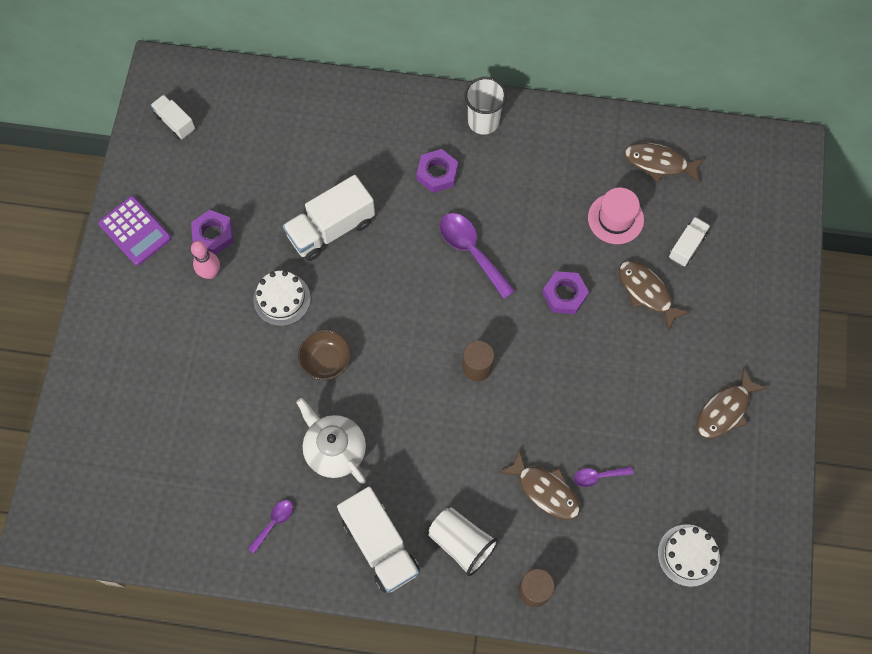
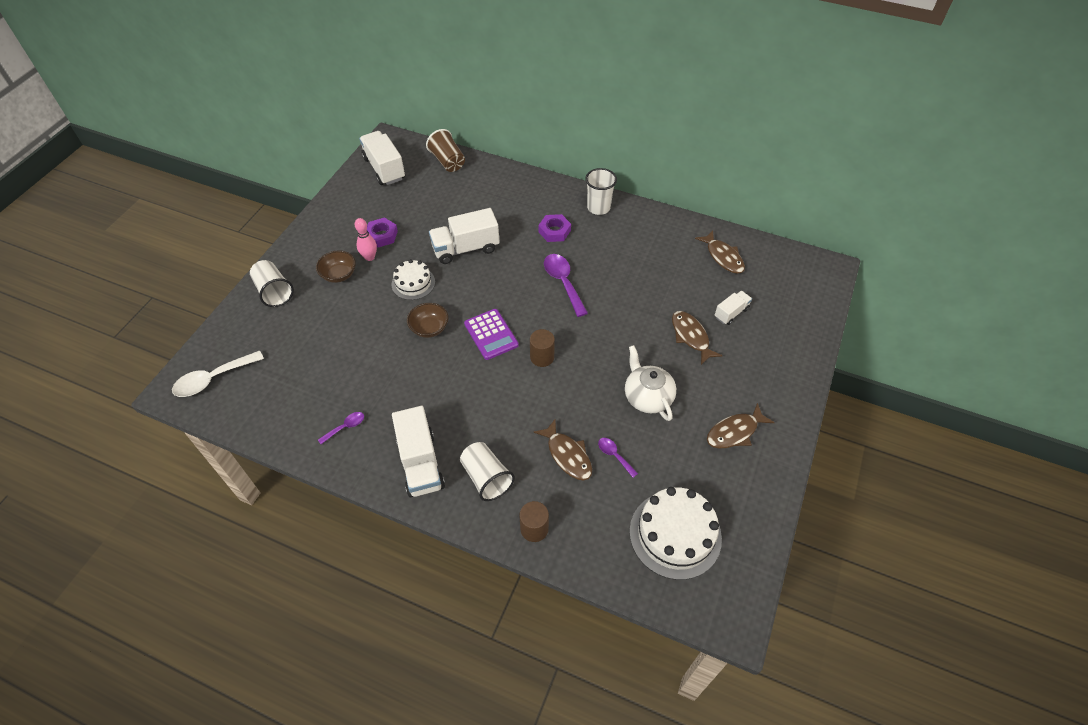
camera: 15 degrees right, 15 degrees down
purple calculator [98,196,172,266] -> purple calculator moved to [464,309,519,360]
white truck [151,95,195,139] -> white truck [359,131,405,185], size x1.81
white teapot [296,398,366,484] -> white teapot moved to [625,345,676,421]
purple nut [542,271,589,314] -> none
purple spoon [574,466,634,487] -> purple spoon turned 45 degrees clockwise [598,438,638,478]
pink hat [588,188,644,244] -> none
brown fish [624,143,705,184] -> brown fish turned 150 degrees counterclockwise [695,230,745,274]
white cake [658,524,720,587] -> white cake [630,487,722,580], size x1.67
none -> white spoon [172,350,264,397]
none -> white cup [250,260,294,307]
none -> brown bowl [316,251,356,283]
none -> brown cup [426,129,465,172]

